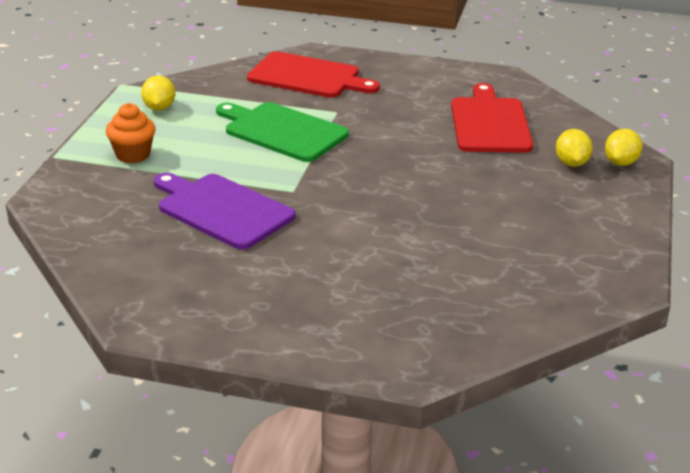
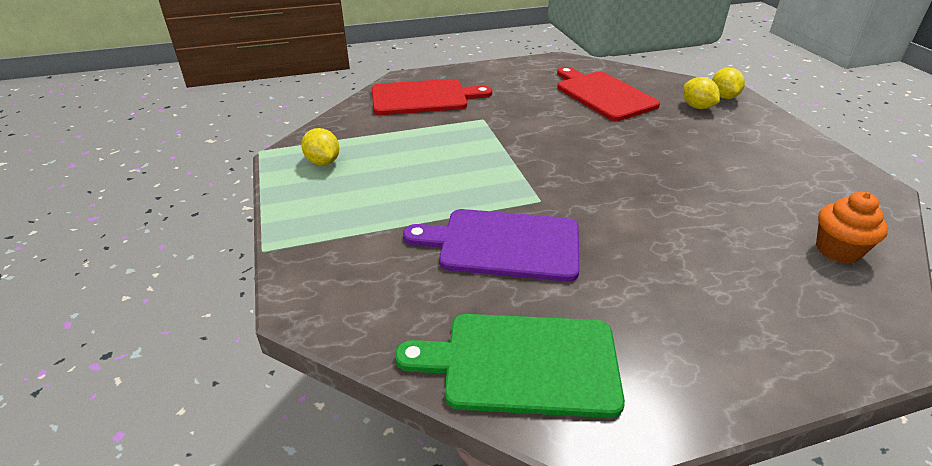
camera: 30 degrees left, 5 degrees up
orange cupcake [106,103,156,163] -> orange cupcake moved to [816,192,888,263]
green cutting board [216,102,349,162] -> green cutting board moved to [395,314,625,418]

